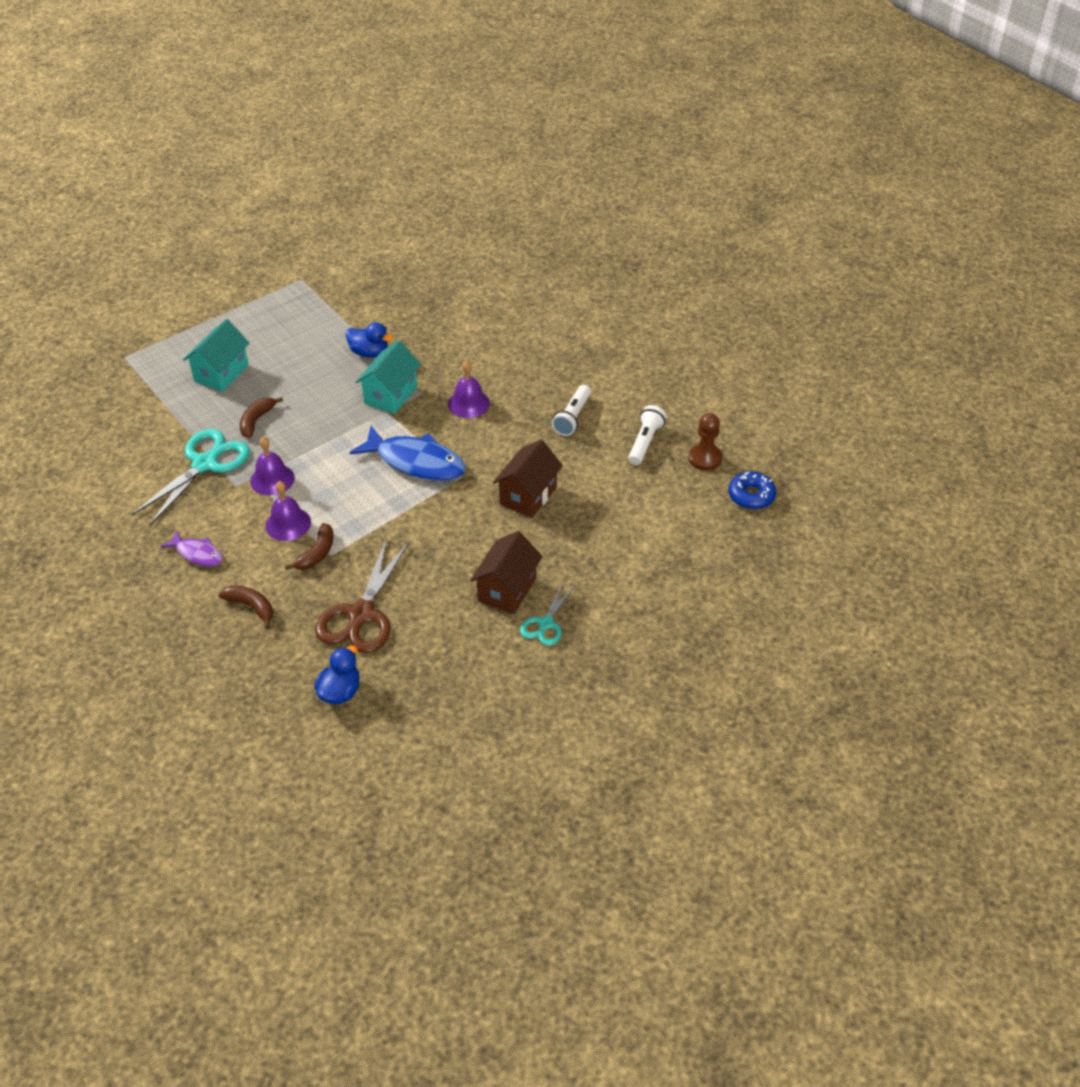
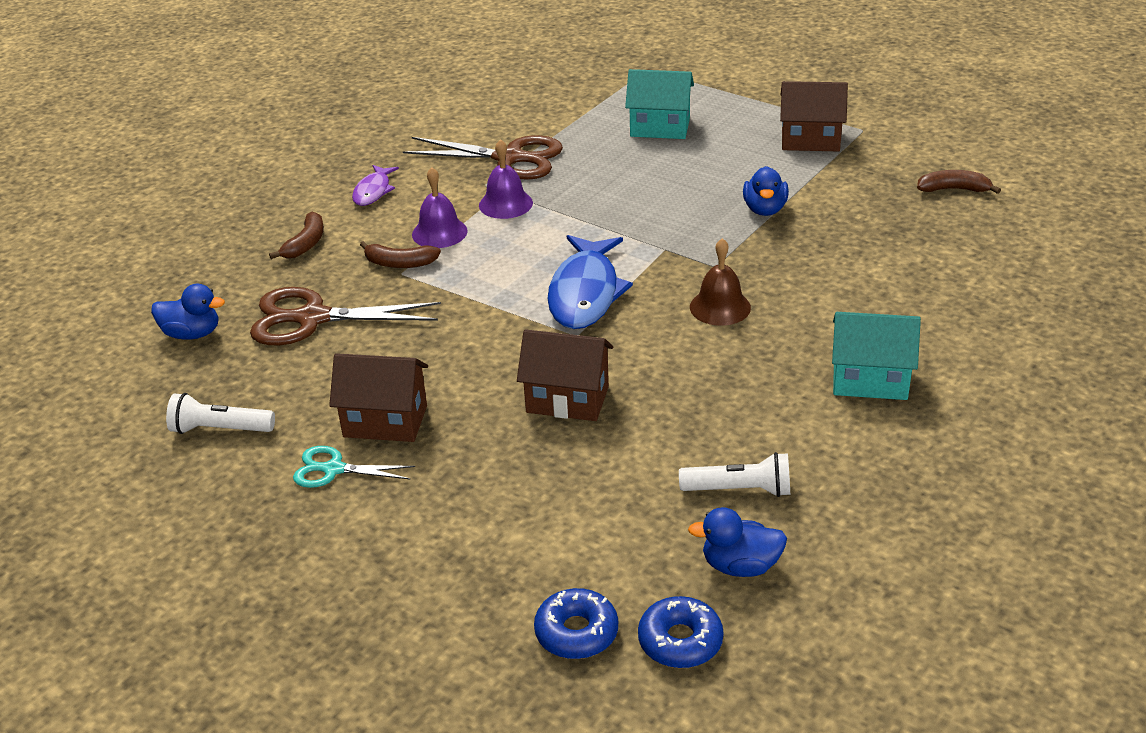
camera: 75 degrees right, 10 degrees down
turquoise scissors [131,429,250,525] -> brown scissors [402,135,563,180]
brown banana [240,397,283,438] -> brown banana moved to [917,170,1001,194]
turquoise house [356,340,421,414] -> turquoise house moved to [832,312,921,400]
purple bell [448,360,490,418] -> brown bell [690,238,751,326]
white flashlight [552,385,591,436] -> white flashlight moved to [166,393,275,434]
brown pawn [688,413,723,471] -> blue duck [688,507,787,577]
none -> blue donut [534,588,618,659]
none -> brown house [780,81,848,151]

